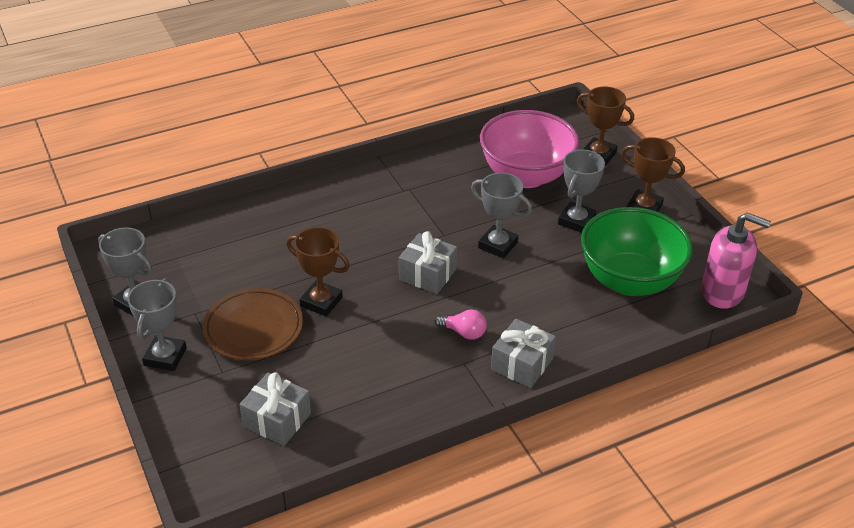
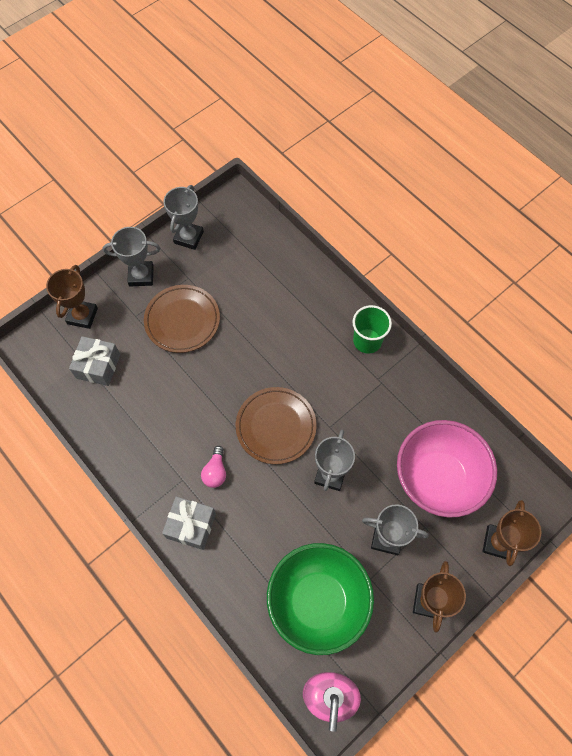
camera: 75 degrees right, 25 degrees up
brown trophy [286,227,350,316] -> brown trophy moved to [46,265,98,329]
grey gift [399,231,457,294] -> brown plate [236,387,317,464]
none -> green cup [353,305,392,354]

